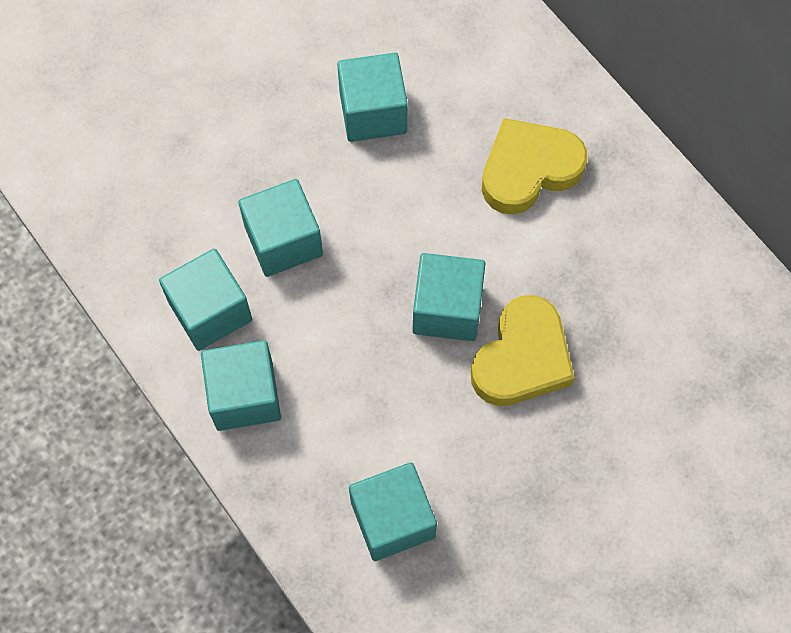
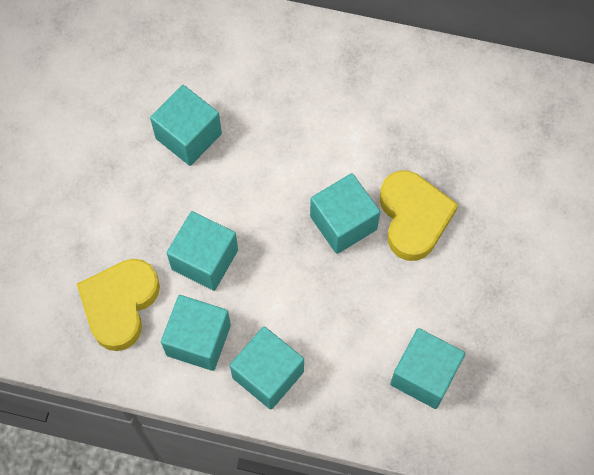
camera: 40 degrees left, 0 degrees up
yellow heart [482,118,587,214] -> yellow heart moved to [77,259,160,351]

